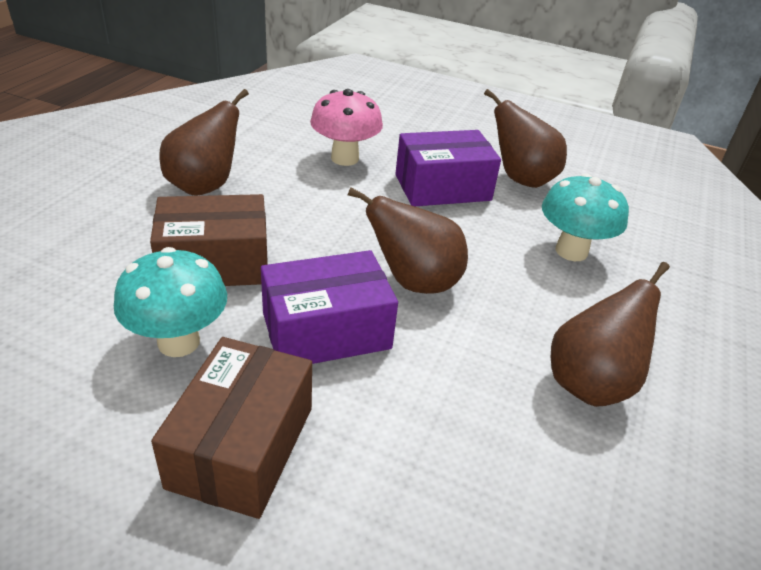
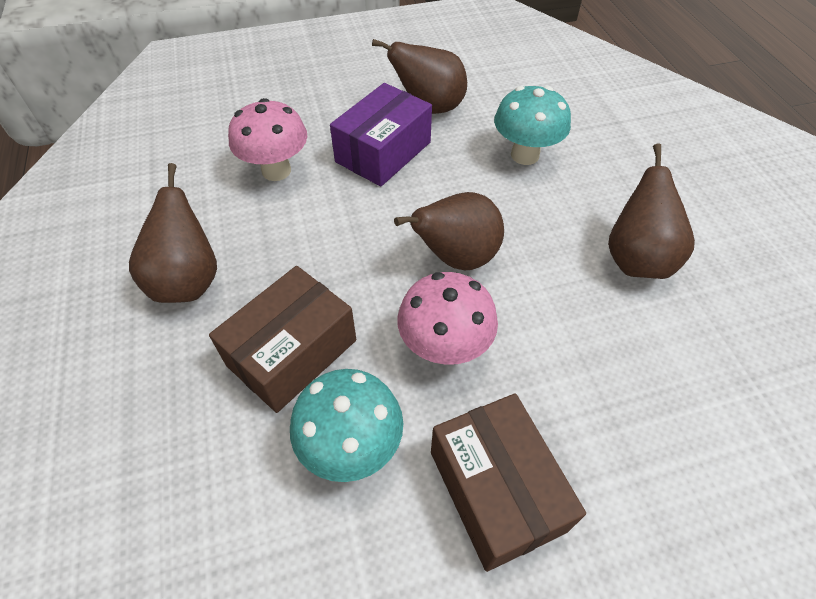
camera: 35 degrees left, 15 degrees up
purple box [261,250,398,364] -> pink mushroom [397,272,498,365]

